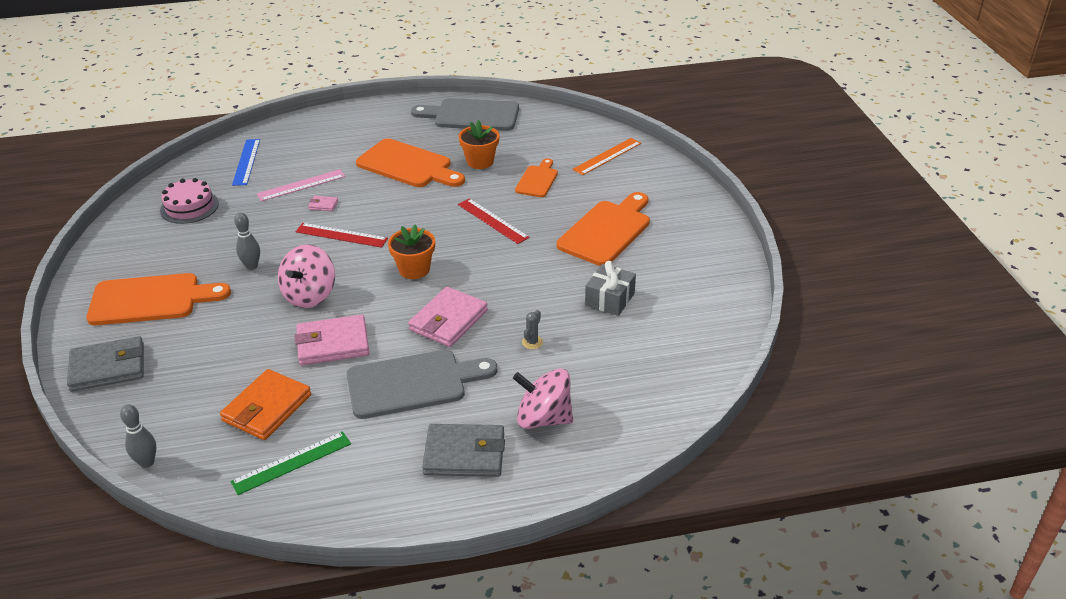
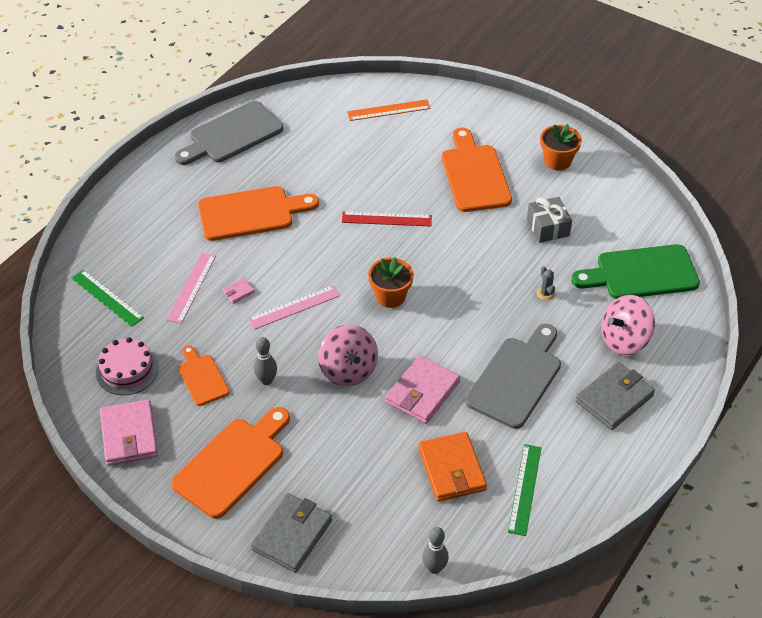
camera: 45 degrees left, 10 degrees up
blue ruler [232,139,260,186] -> green ruler [71,270,144,327]
red ruler [296,223,388,248] -> pink ruler [248,285,340,330]
pink wallet [408,287,488,347] -> pink wallet moved to [100,399,158,466]
orange flower pot [458,120,499,169] -> orange flower pot moved to [540,124,582,171]
orange cutting board [515,158,558,197] -> orange cutting board moved to [178,345,229,406]
orange ruler [572,138,641,175] -> orange ruler turned 75 degrees clockwise [347,99,431,121]
none -> green cutting board [571,244,700,299]

